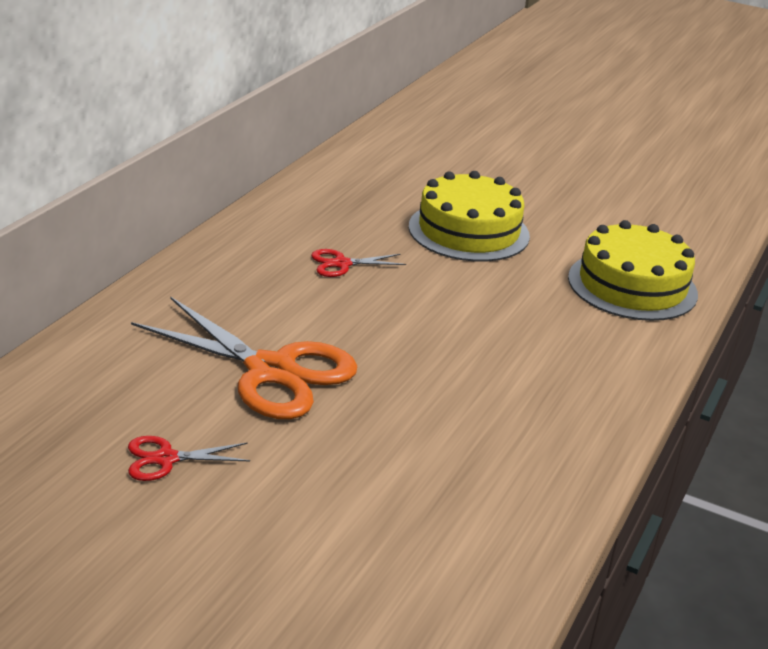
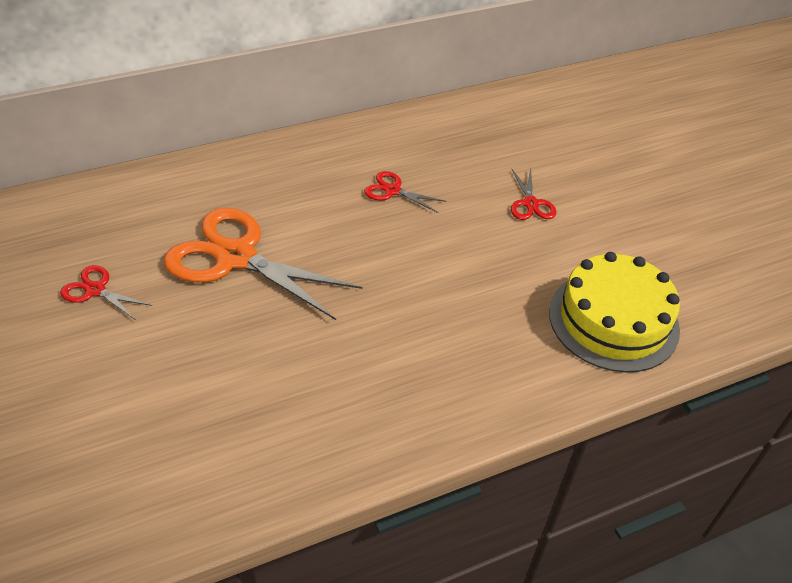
camera: 40 degrees right, 15 degrees up
orange scissors [131,297,357,419] -> orange scissors turned 135 degrees clockwise [163,208,363,320]
yellow cake [409,171,530,262] -> red scissors [511,168,556,220]

